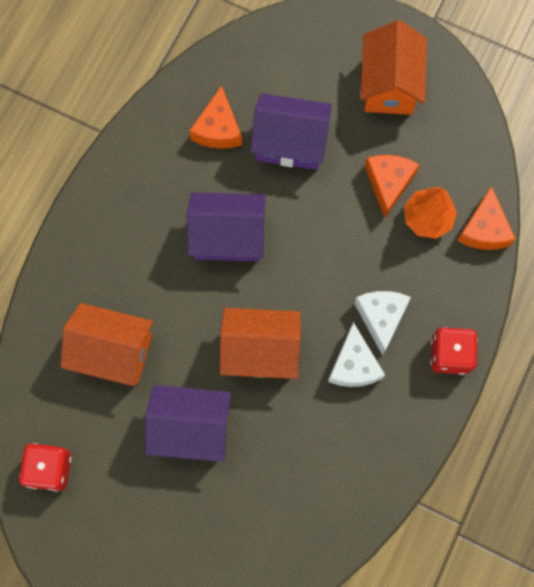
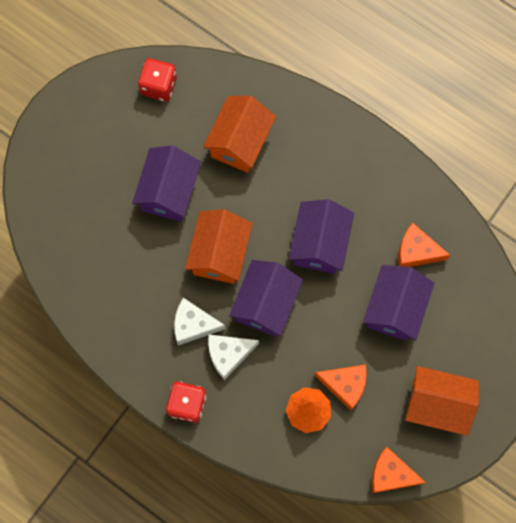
camera: 100 degrees right, 0 degrees up
white cheese [354,291,411,356] -> white cheese turned 150 degrees clockwise [208,334,259,380]
orange cheese [457,186,516,250] -> orange cheese moved to [372,447,426,493]
none -> purple house [229,260,303,337]

